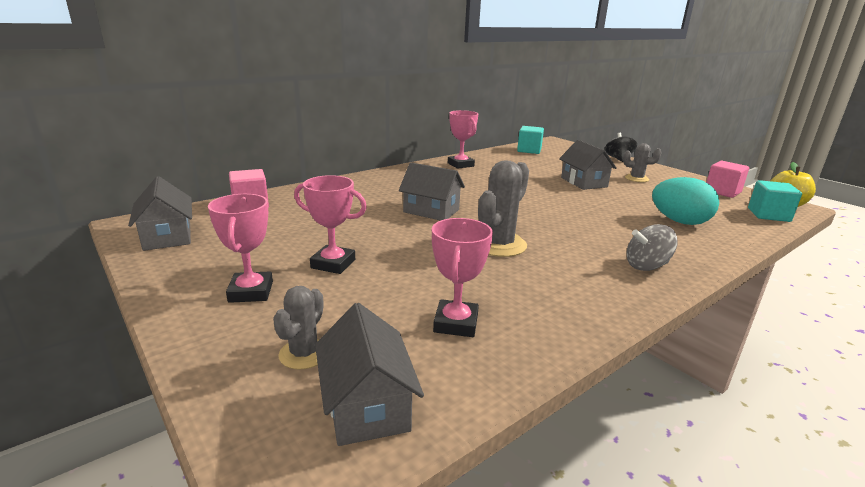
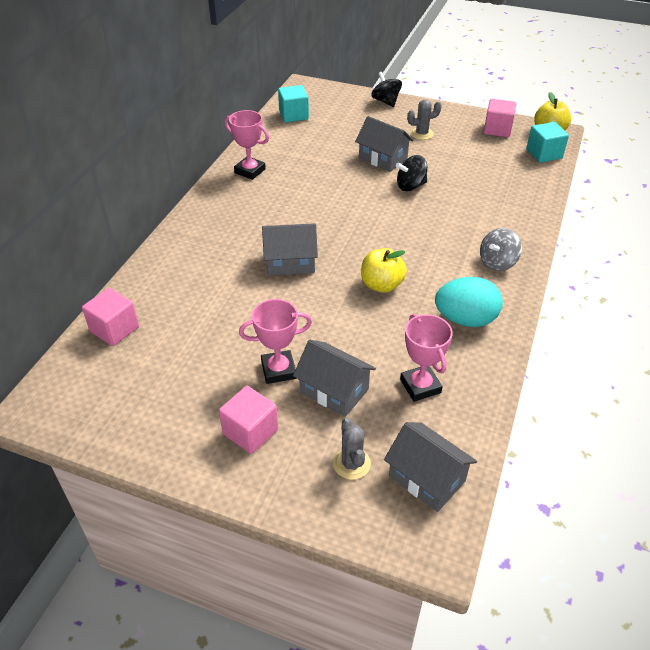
camera: 30 degrees left, 20 degrees up
grey house [128,176,192,251] -> grey house moved to [293,340,376,417]
pink trophy [208,194,273,303] -> pink cube [219,386,278,454]
grey cactus [478,160,529,257] -> yellow apple [361,248,407,293]
turquoise egg [652,177,719,225] -> turquoise egg moved to [435,277,503,327]
none -> black spinning top [396,155,427,191]

